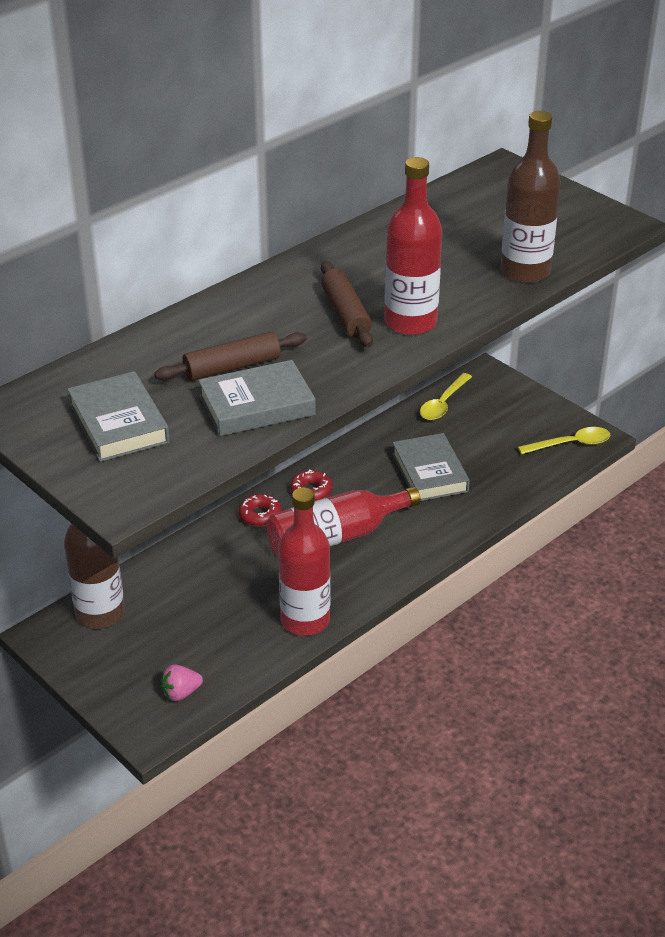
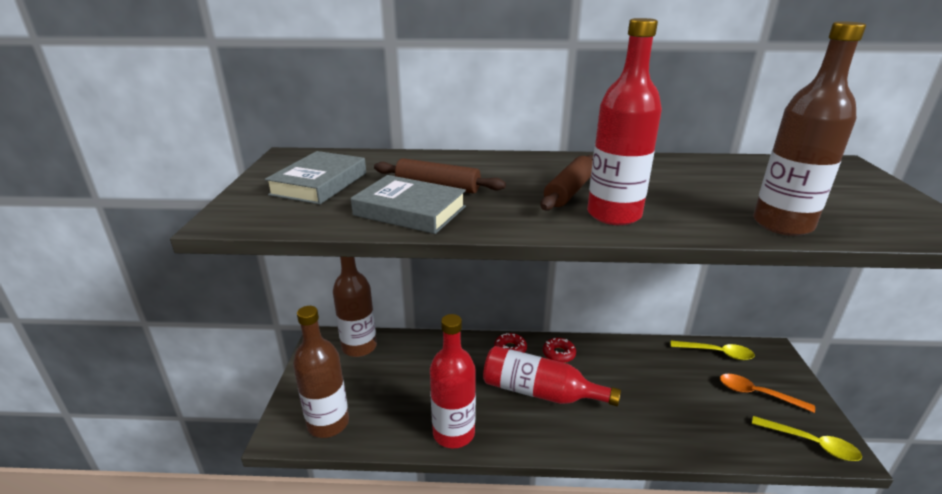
camera: 45 degrees right, 10 degrees down
pink strawberry [161,665,203,701] -> brown bottle [293,306,349,438]
grey book [392,433,470,501] -> none
yellow spoon [420,373,472,420] -> yellow spoon turned 150 degrees counterclockwise [670,341,755,360]
none -> orange spoon [720,374,815,413]

